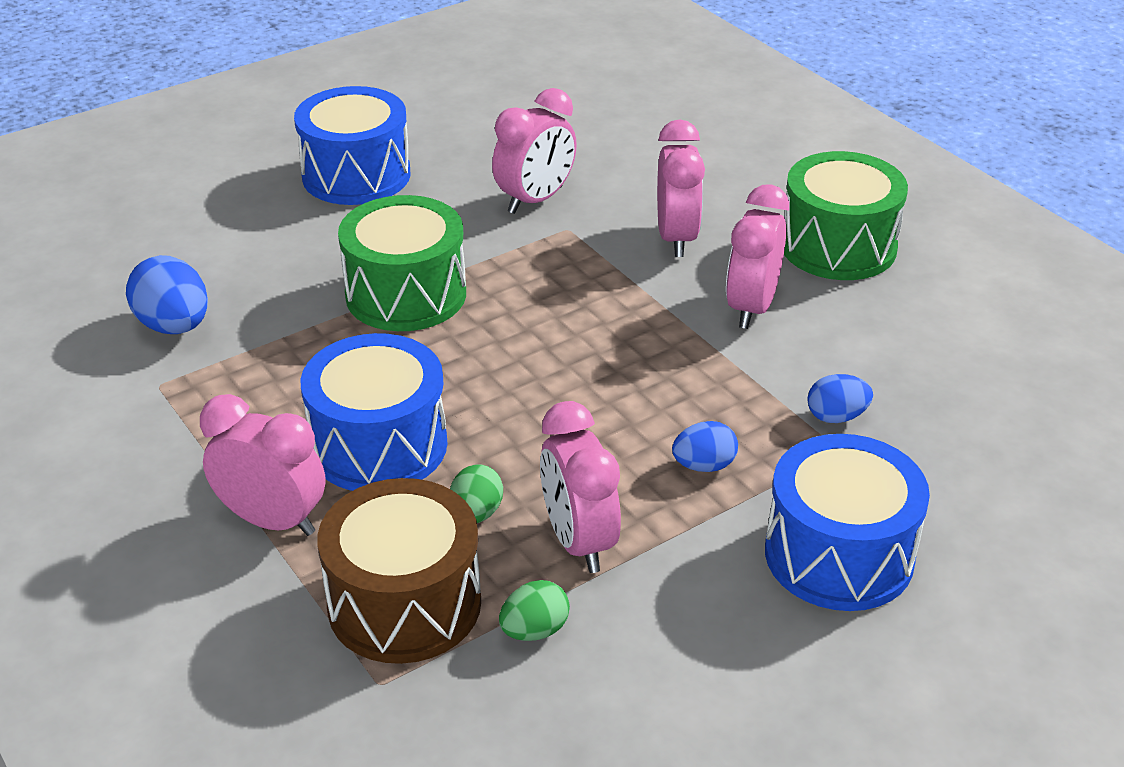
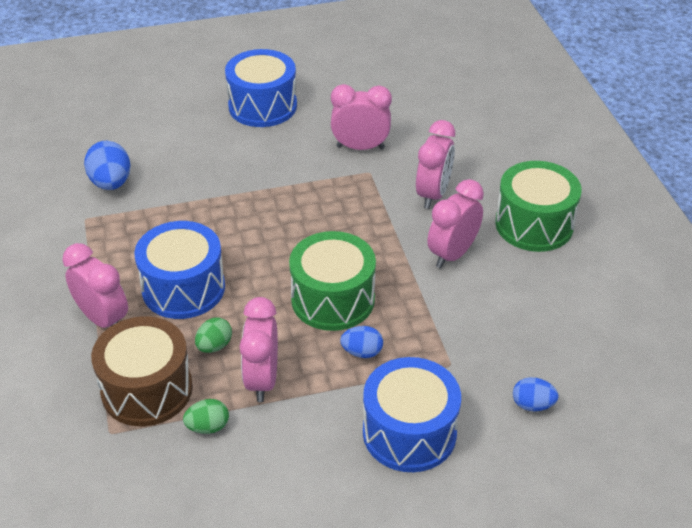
camera: 20 degrees right, 5 degrees up
green drum [338,195,466,331] -> green drum moved to [289,231,376,331]
pink clock [492,88,577,214] -> pink clock turned 150 degrees counterclockwise [331,84,392,150]
blue egg [808,374,873,423] -> blue egg moved to [513,377,559,411]

